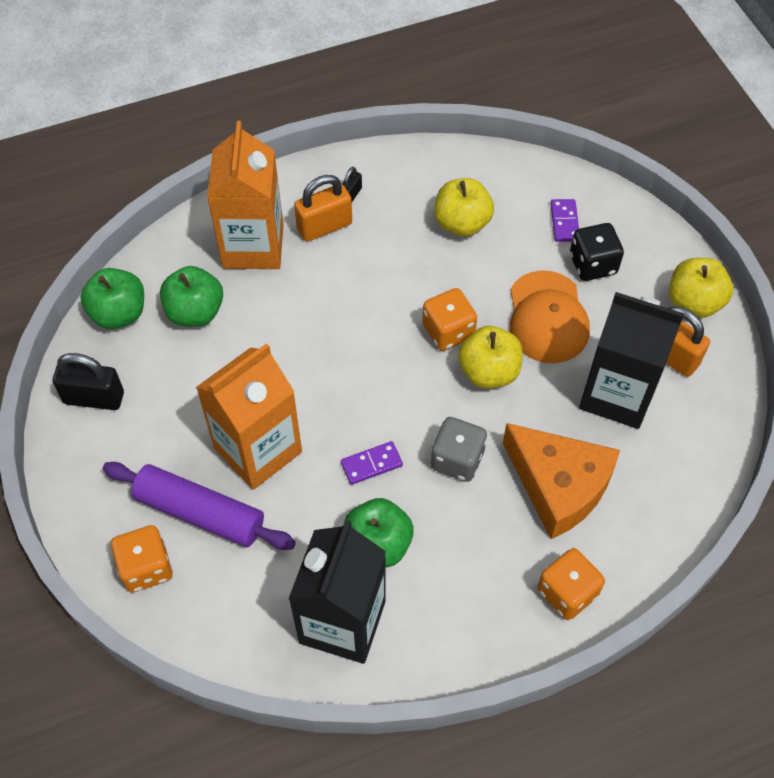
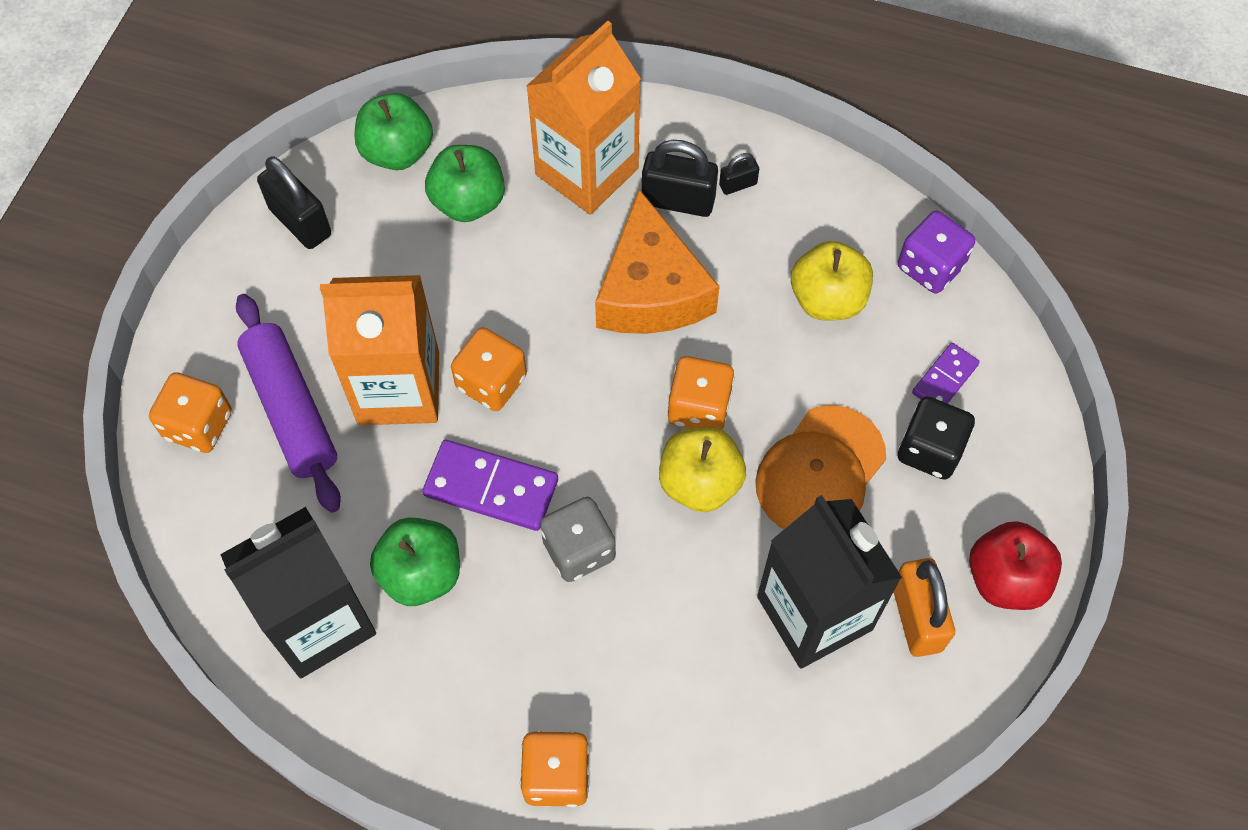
camera: 40 degrees right, 5 degrees up
orange padlock [294,175,352,242] -> black padlock [642,140,718,217]
purple domino [341,441,403,485] -> purple domino [422,440,558,531], size x1.70
orange cheese [503,423,620,539] -> orange cheese moved to [595,189,720,334]
yellow apple [669,258,733,318] -> red apple [969,521,1062,610]
none -> orange dice [451,327,527,411]
none -> purple dice [898,211,975,293]

